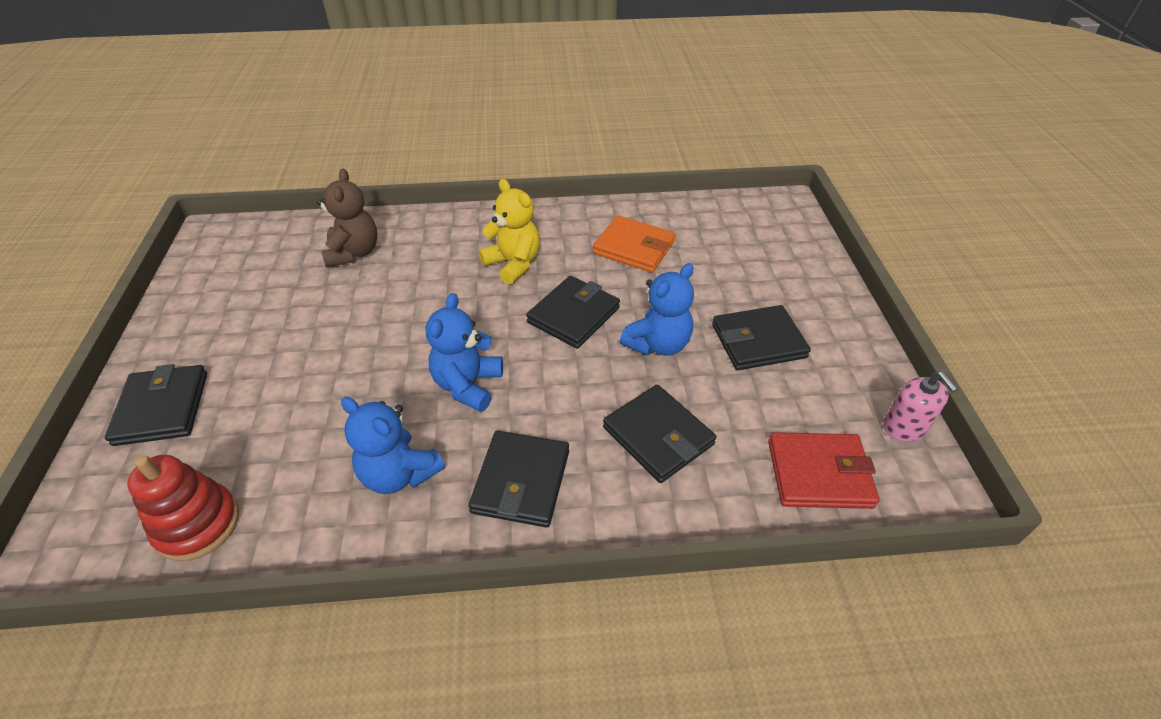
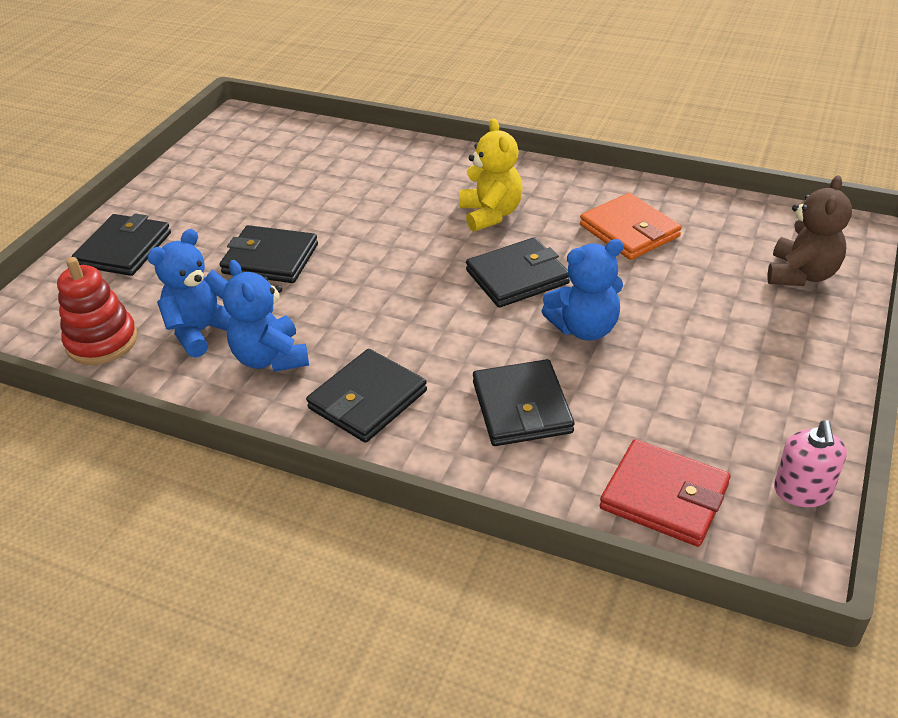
camera: 30 degrees right, 5 degrees down
brown teddy bear [317,169,377,268] -> brown teddy bear moved to [768,175,852,286]
blue teddy bear [426,293,503,412] -> blue teddy bear moved to [148,229,231,358]
black wallet [712,305,811,370] -> black wallet moved to [220,225,318,283]

